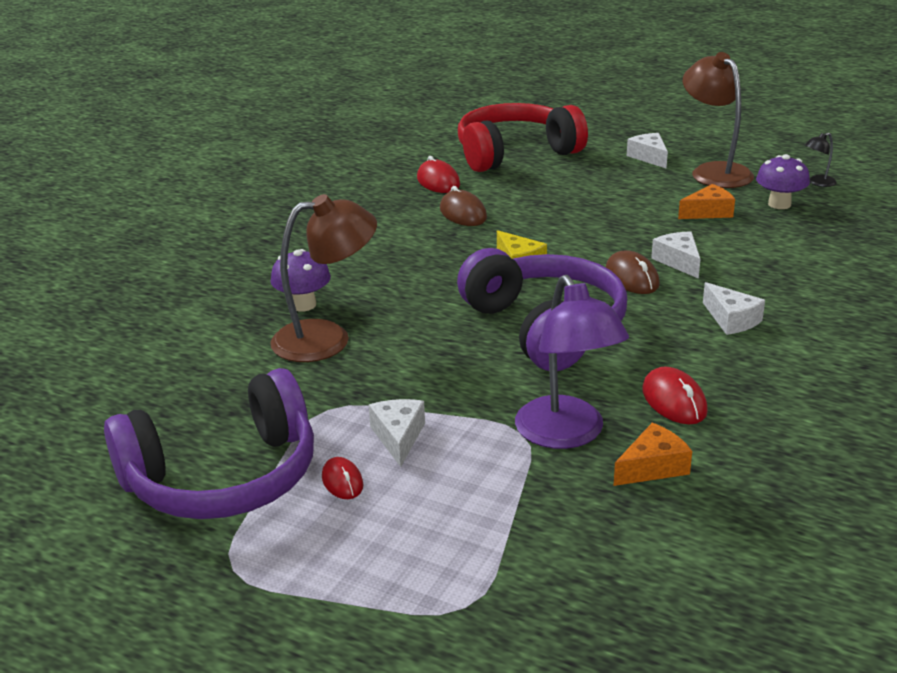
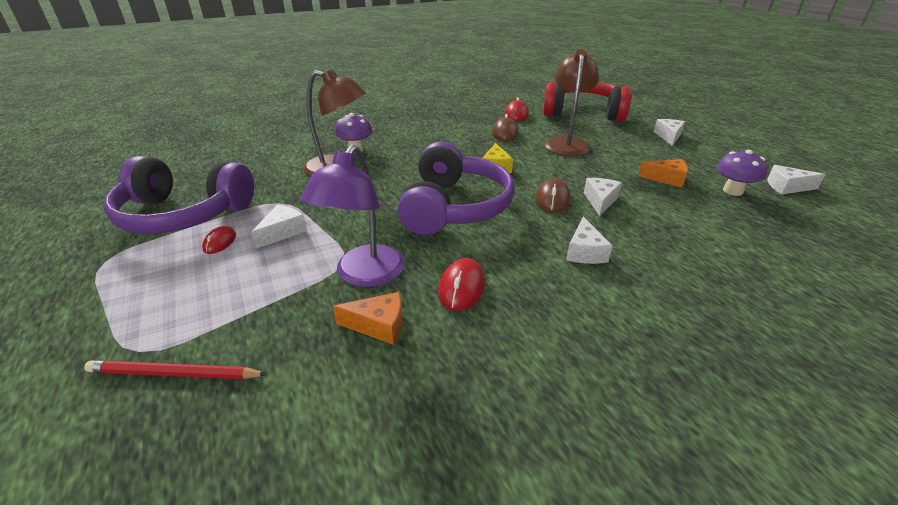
camera: 35 degrees right, 5 degrees up
brown lamp [683,52,754,188] -> brown lamp moved to [545,49,599,156]
black lamp [805,133,837,187] -> white cheese [767,165,826,195]
none -> red pencil [84,361,267,379]

